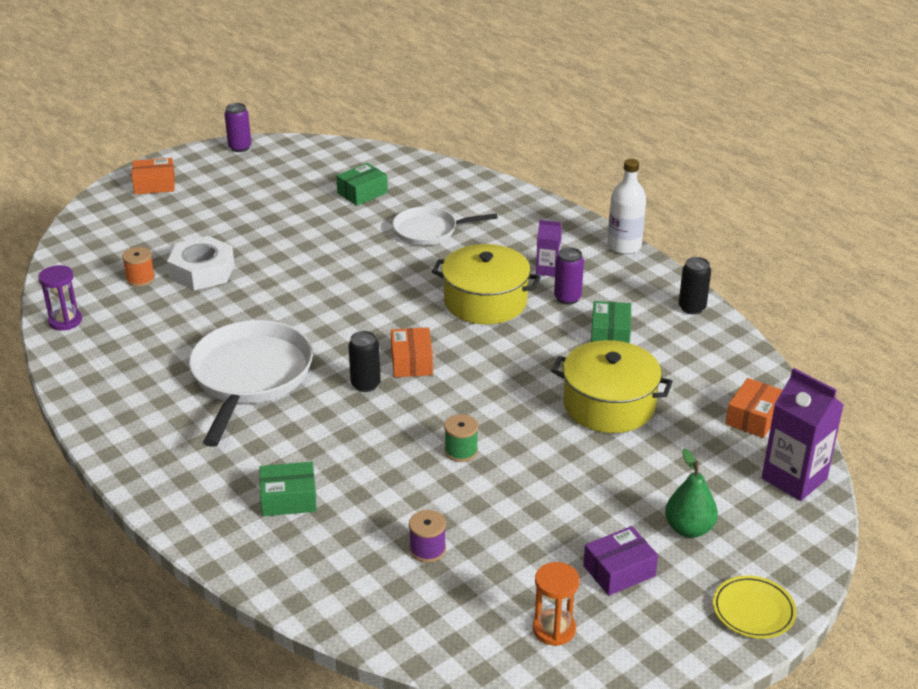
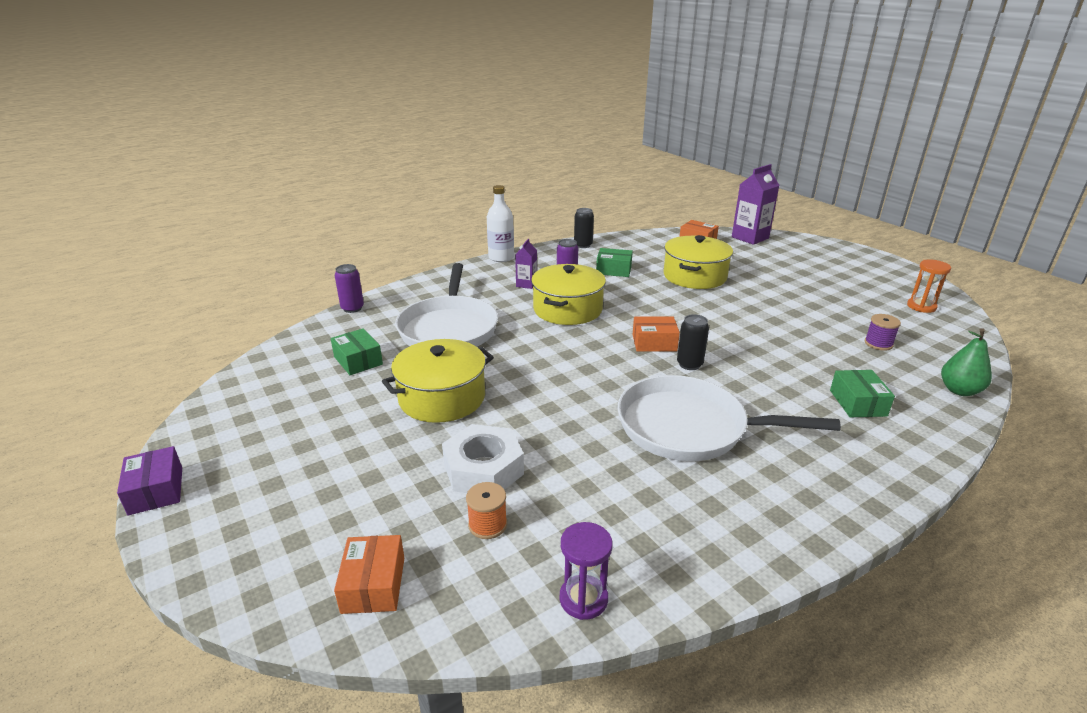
camera: 85 degrees left, 5 degrees down
orange box [132,158,175,194] -> orange box moved to [334,535,404,614]
purple can [224,103,251,152] -> purple can moved to [335,264,364,313]
white pan [393,207,498,245] -> white pan [395,263,498,347], size x1.67
green spool [444,414,478,462] -> none
purple box [583,526,658,596] -> purple box moved to [117,446,182,515]
green pear [665,449,718,538] -> green pear moved to [941,328,992,396]
yellow plate [713,576,797,639] -> none
none -> yellow pot [382,339,494,423]

